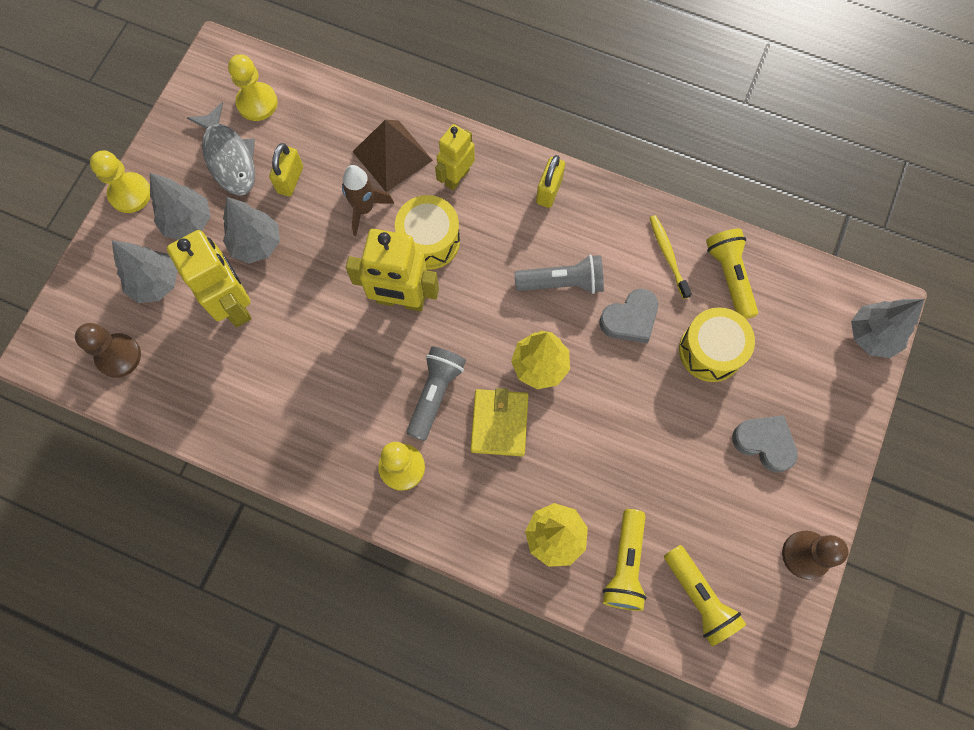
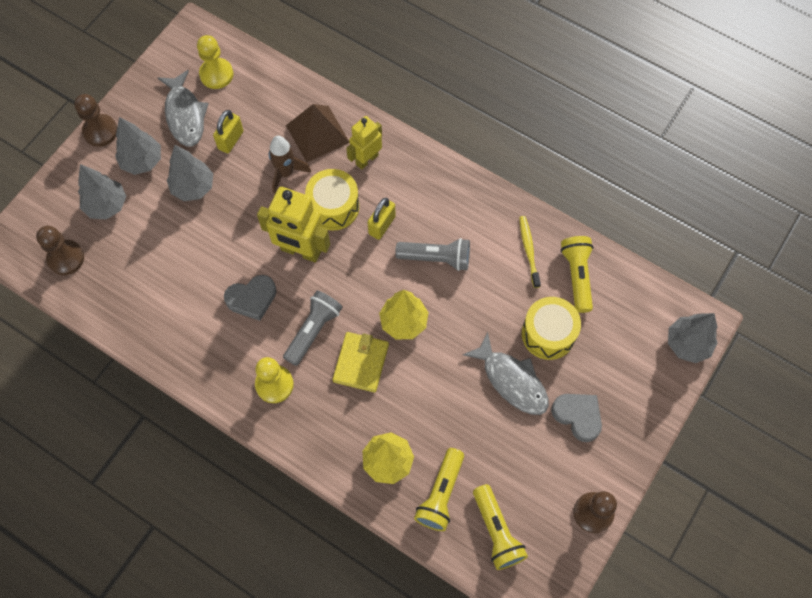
camera: 10 degrees right, 5 degrees down
yellow pawn [90,150,150,213] -> brown pawn [74,94,117,147]
yellow robot [167,230,252,327] -> none
yellow padlock [536,155,565,208] -> yellow padlock moved to [367,198,396,240]
grey heart [600,289,658,343] -> grey heart moved to [224,275,276,321]
none -> grey fish [463,332,549,415]

